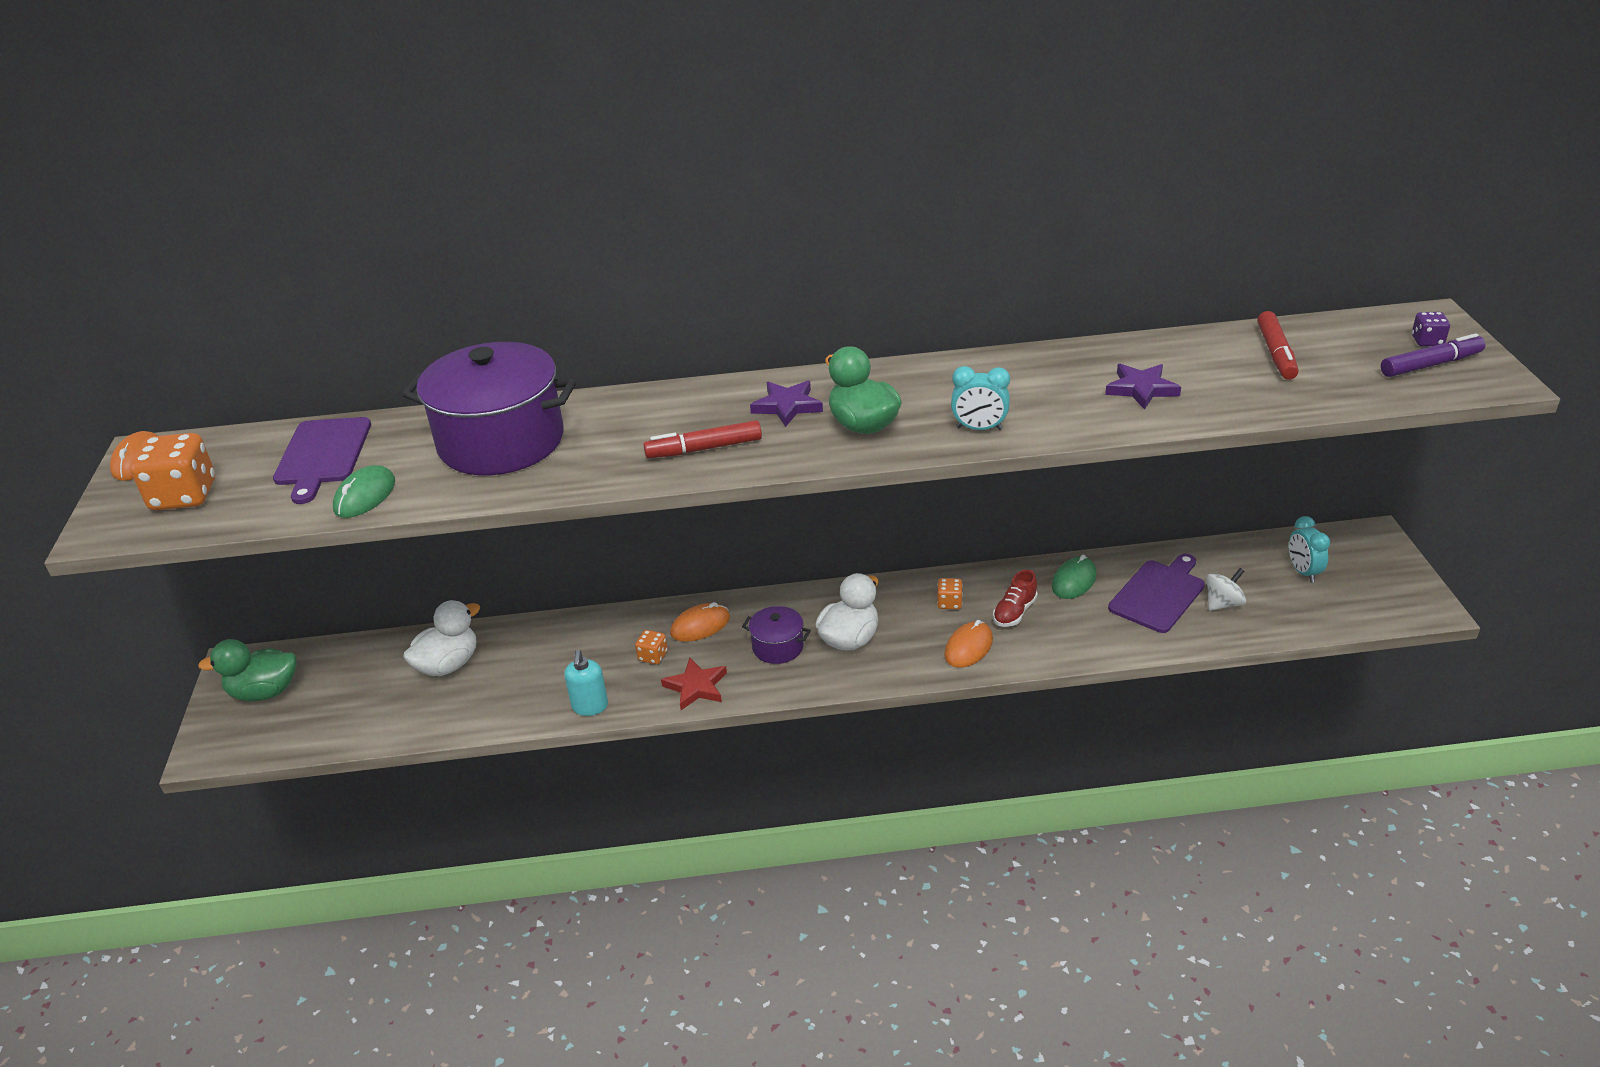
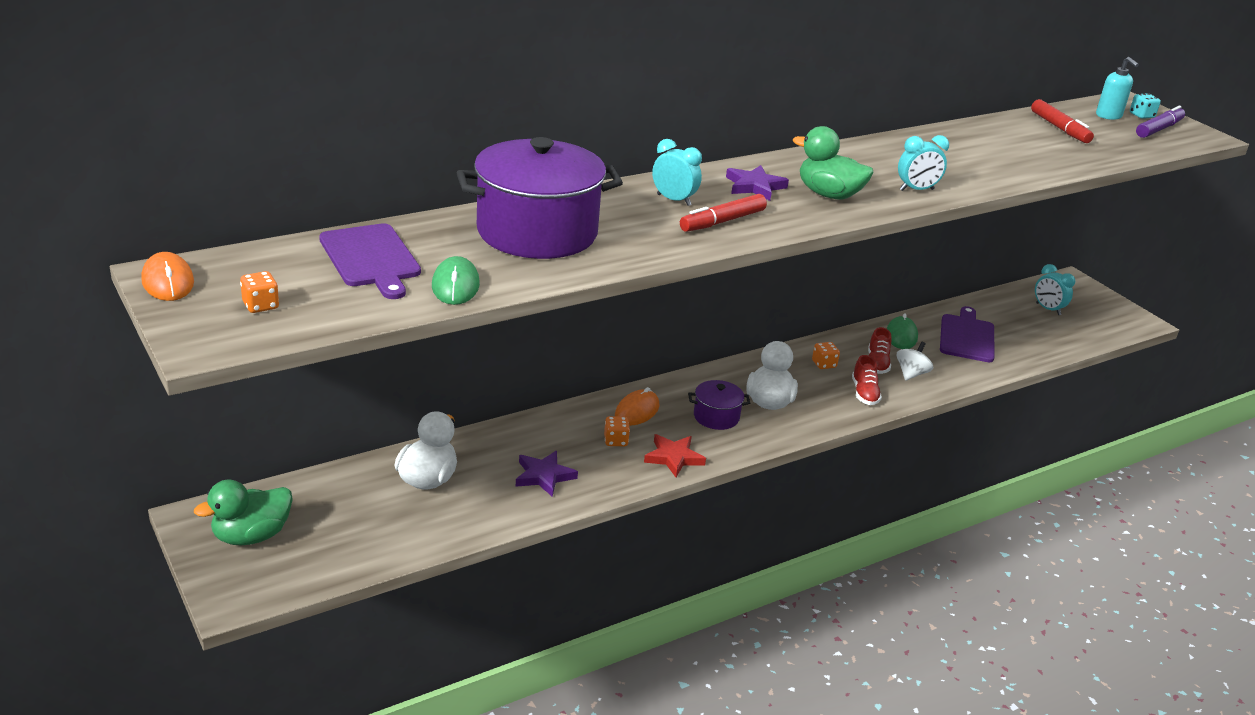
camera: 30 degrees left, 5 degrees down
orange dice [130,433,215,510] -> orange dice [240,271,279,313], size x0.51
turquoise soap dispenser [564,650,608,716] -> turquoise soap dispenser moved to [1096,57,1139,120]
orange mouse [944,620,993,668] -> red shoe [852,355,882,405]
purple star [1105,364,1181,410] -> purple star moved to [516,451,578,497]
white spinning top [1206,568,1246,611] -> white spinning top moved to [897,342,933,380]
purple dice [1412,312,1450,346] -> turquoise dice [1130,93,1161,119]
none -> turquoise clock [652,139,702,206]

